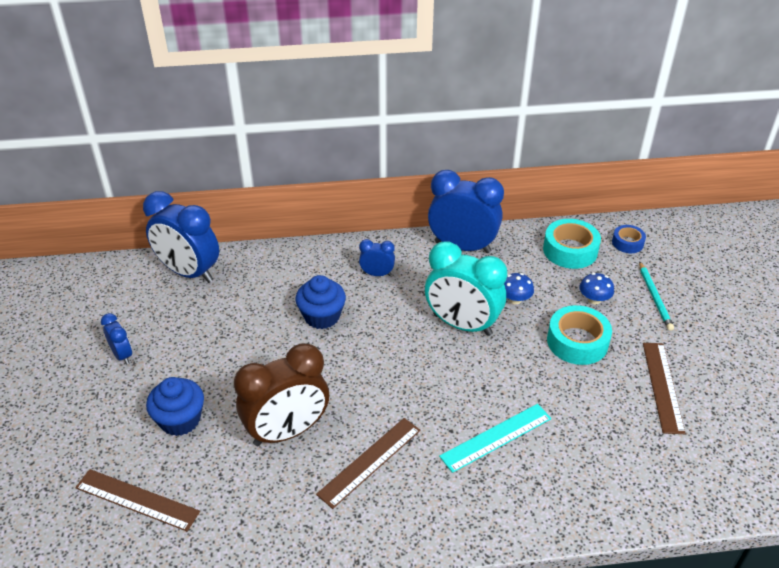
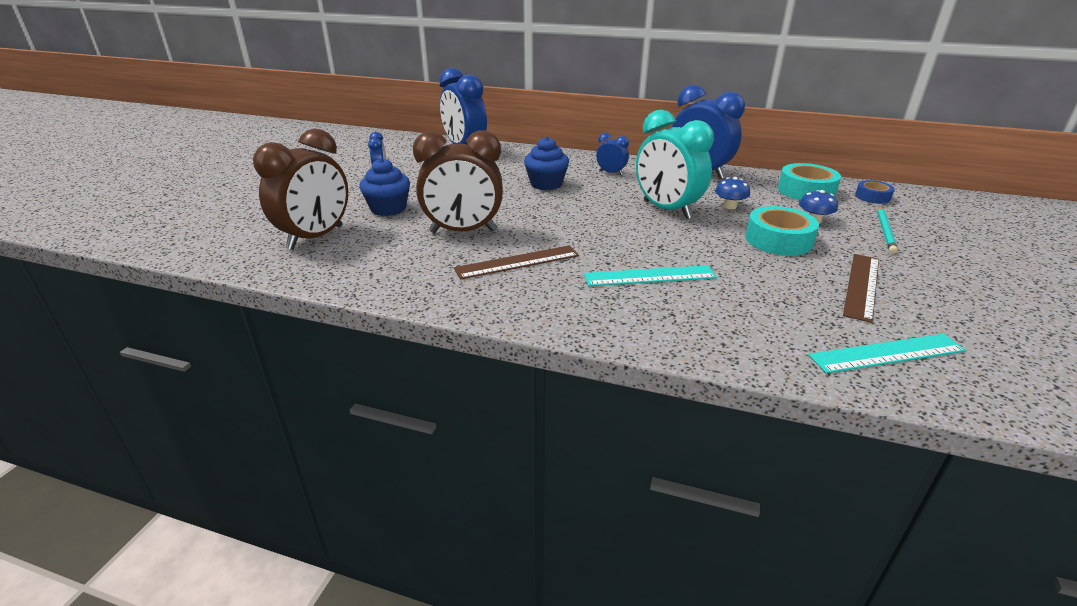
camera: 25 degrees right, 10 degrees down
brown ruler [75,469,200,531] -> brown clock [253,128,348,250]
none -> turquoise ruler [808,334,966,373]

